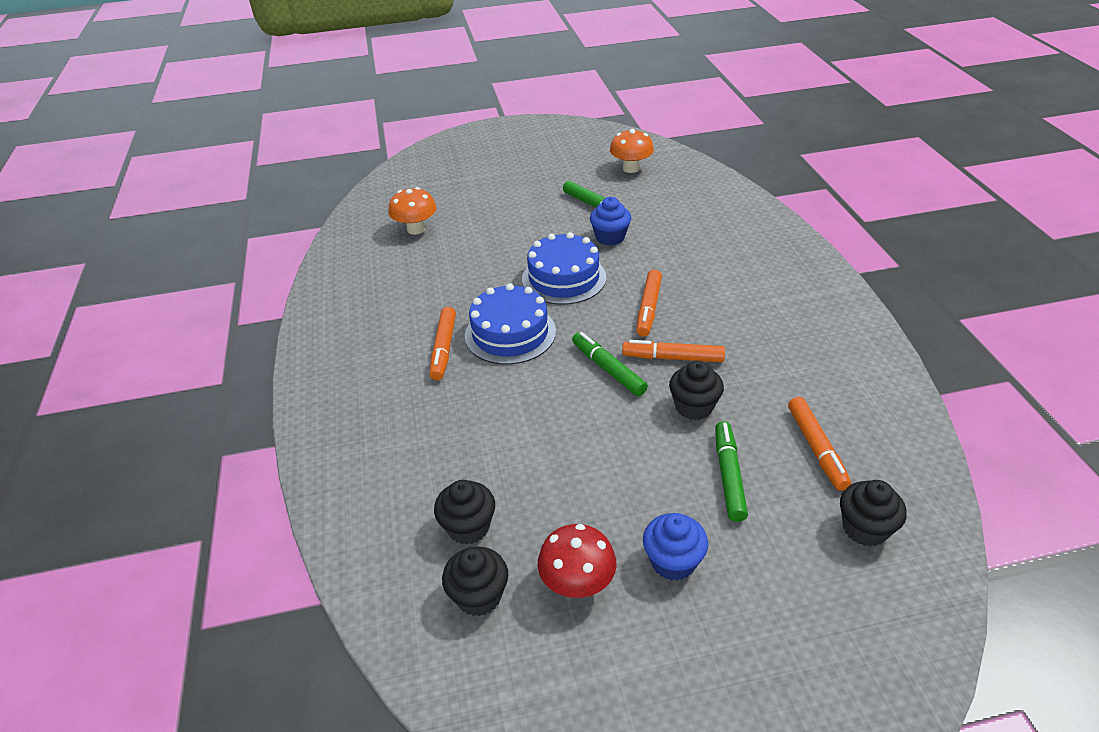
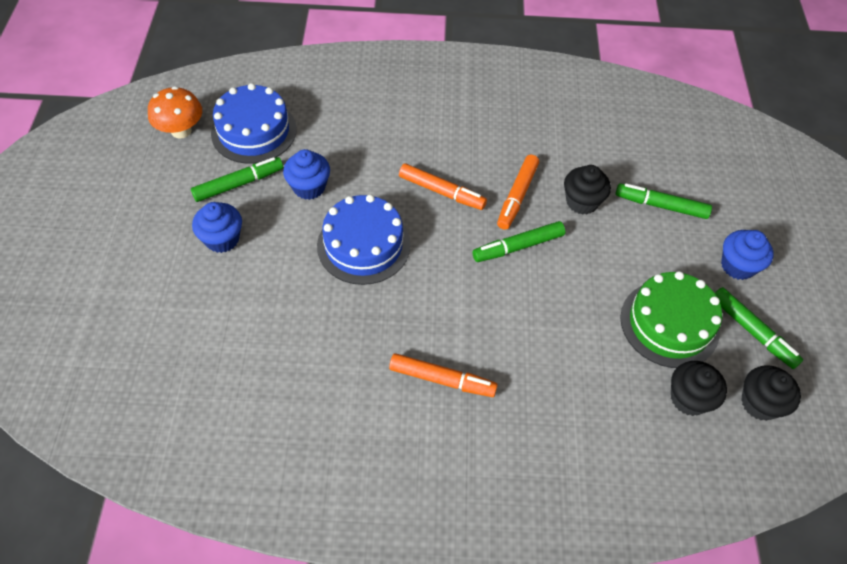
camera: 80 degrees left, 15 degrees up
orange mushroom [389,187,437,235] -> none
blue cake [465,283,556,365] -> blue cake moved to [211,83,297,164]
red mushroom [538,524,617,598] -> green marker [715,287,803,369]
orange marker [788,397,851,491] -> none
black cupcake [840,480,907,547] -> none
none -> blue cupcake [192,202,242,253]
none -> green cake [620,271,722,368]

